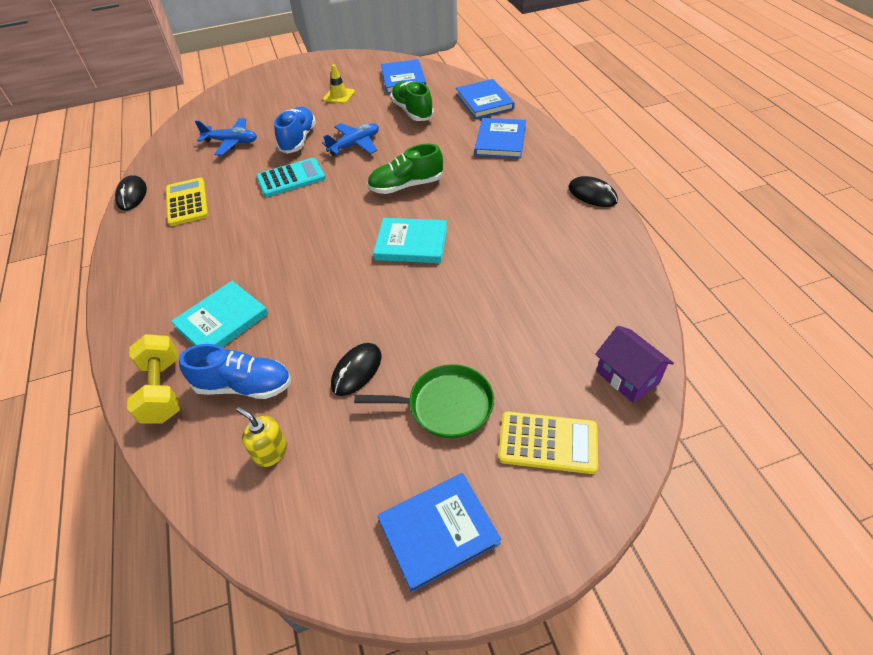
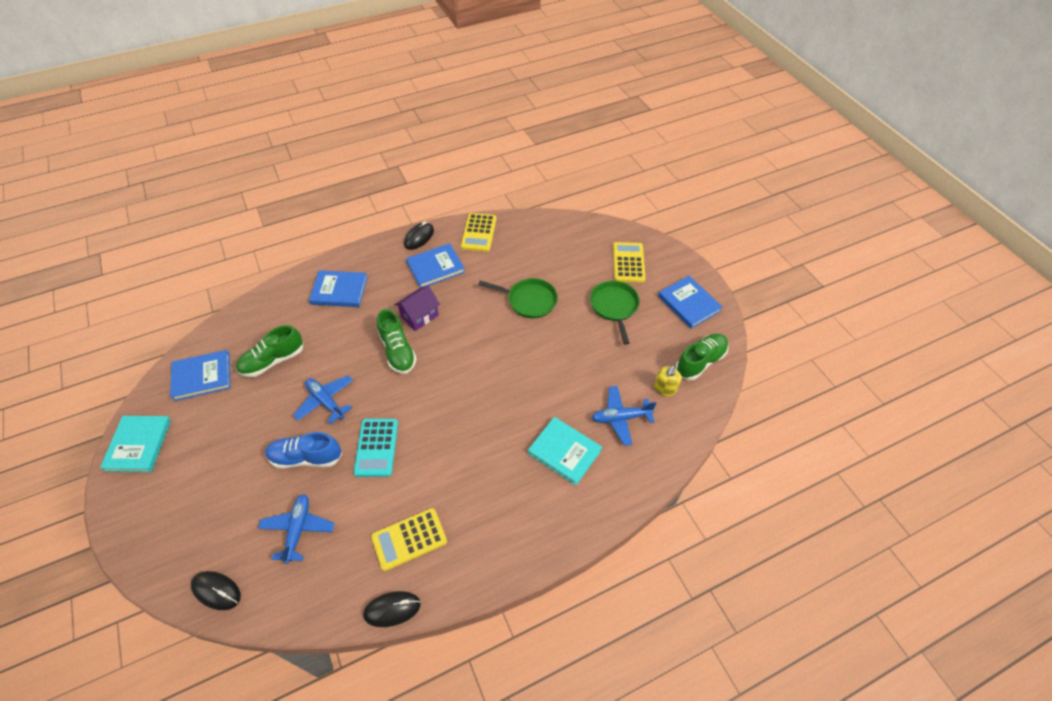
camera: 100 degrees left, 5 degrees up
yellow dumbbell [127,334,180,424] -> none
blue shoe [179,344,291,399] -> blue plane [592,386,656,446]
turquoise calculator [256,158,325,197] -> turquoise calculator turned 150 degrees counterclockwise [354,419,398,477]
yellow traffic cone [323,64,355,104] -> none
black mouse [331,343,381,396] -> black mouse moved to [191,571,241,610]
turquoise book [373,218,447,263] -> turquoise book moved to [100,416,171,472]
blue book [456,79,515,119] -> blue book moved to [406,243,465,287]
purple house [595,326,674,403] -> purple house moved to [395,286,440,331]
none -> yellow calculator [461,213,496,252]
none -> green pan [478,278,558,318]
none -> green shoe [675,334,729,380]

